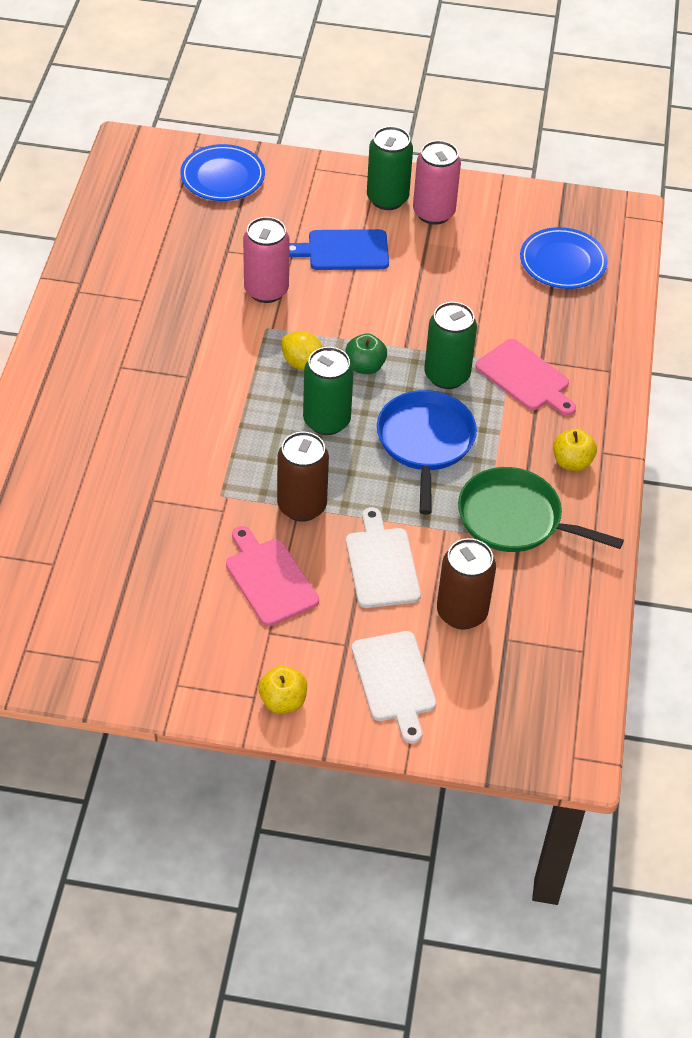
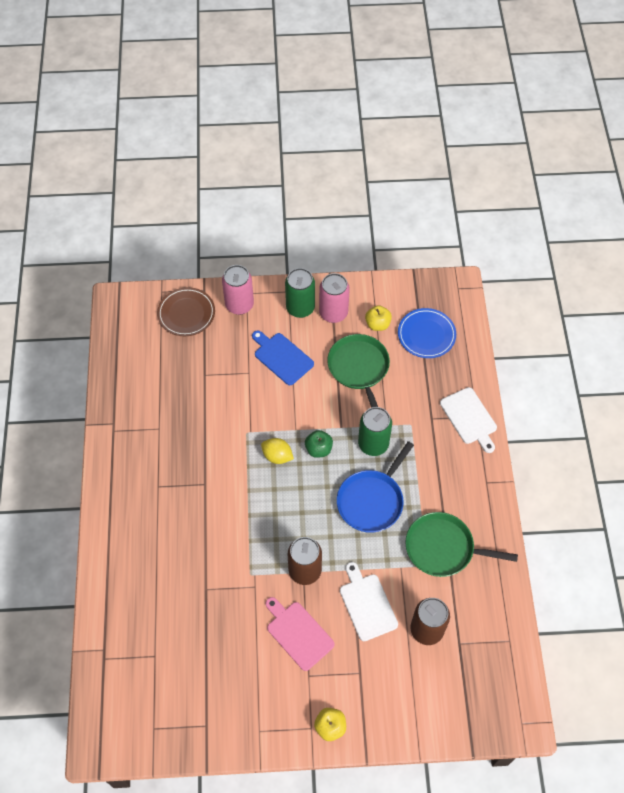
camera: 10 degrees left, 10 degrees up
blue plate [180,144,265,201] -> brown plate [157,287,215,336]
pink can [243,217,290,303] -> pink can moved to [222,265,254,315]
blue cutting board [289,229,389,270] -> blue cutting board turned 60 degrees clockwise [252,330,314,385]
green can [303,347,354,435] -> none
white cutting board [352,631,436,744] -> white cutting board moved to [440,387,497,453]
blue pan [377,390,477,515] -> blue pan turned 135 degrees counterclockwise [337,441,414,533]
pink cutting board [475,339,576,416] -> none
yellow apple [553,429,597,471] -> yellow apple moved to [365,305,392,331]
none -> green pan [327,334,390,408]

